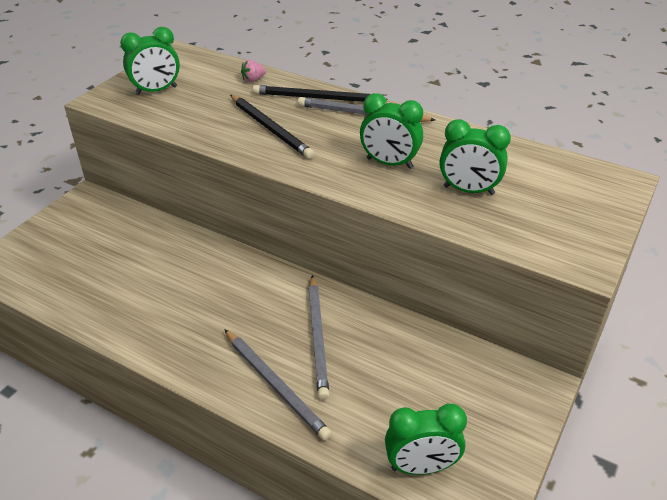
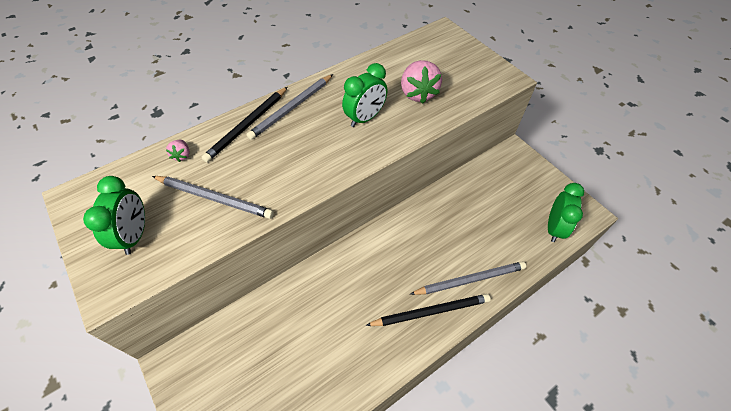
camera: 65 degrees left, 15 degrees up
black pencil [230,95,315,159] -> black pencil moved to [365,294,491,326]
grey pencil [309,275,329,400] -> grey pencil moved to [152,176,274,219]
green clock [440,119,511,195] -> pink strawberry [401,60,442,104]

